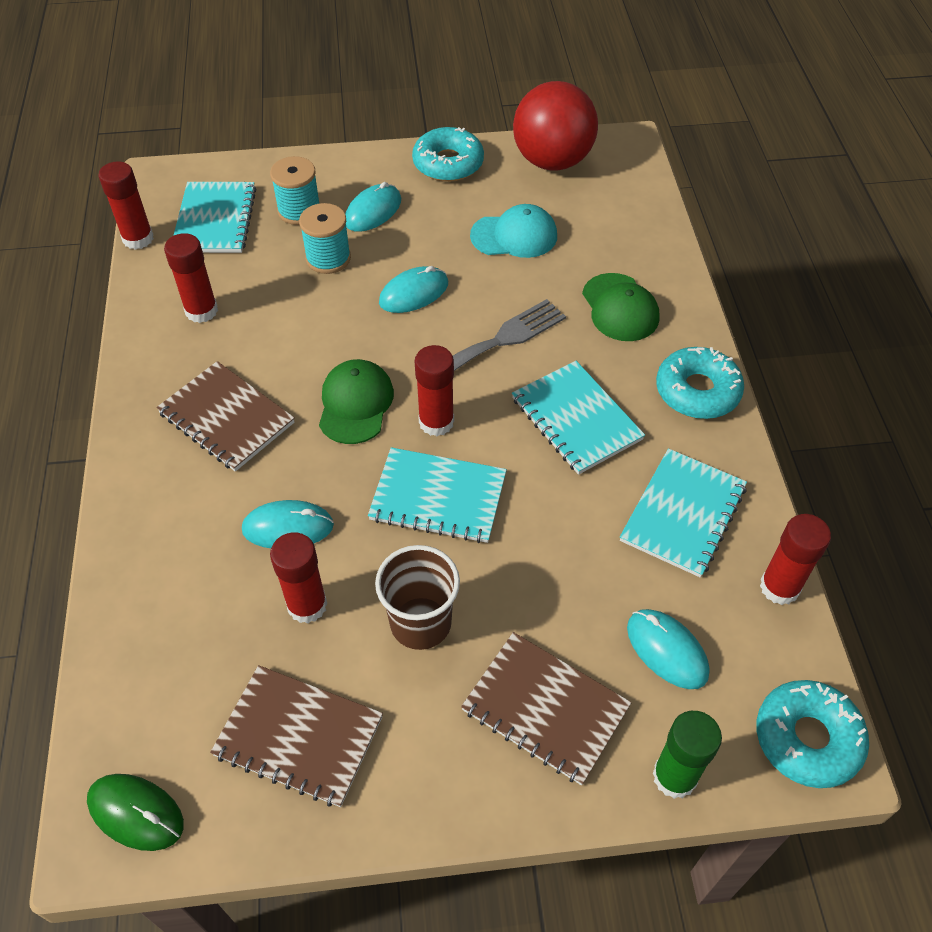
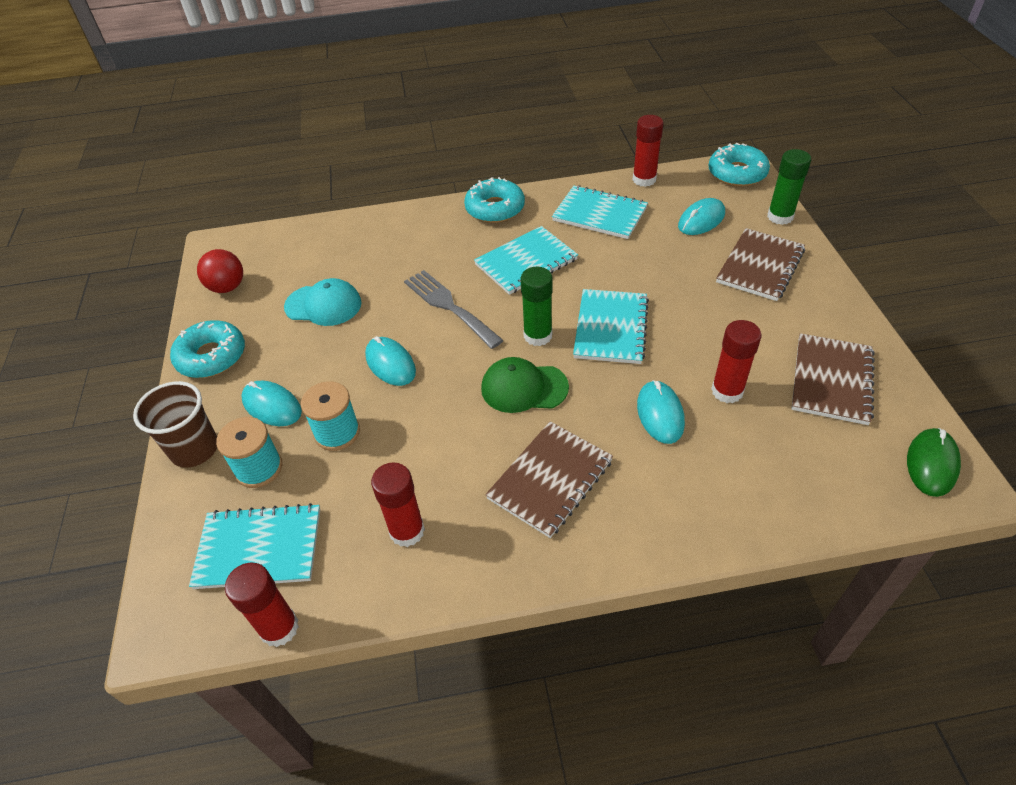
camera: 90 degrees left, 5 degrees down
brown cup [375,545,460,650] -> brown cup moved to [133,381,217,467]
red glue stick [415,345,454,436] -> green glue stick [521,267,553,346]
turquoise cap [470,204,557,258] -> turquoise cap turned 105 degrees clockwise [284,278,362,326]
red ball [513,81,598,171] -> red ball [197,249,243,293], size x0.56
green cap [582,273,660,341] -> none

